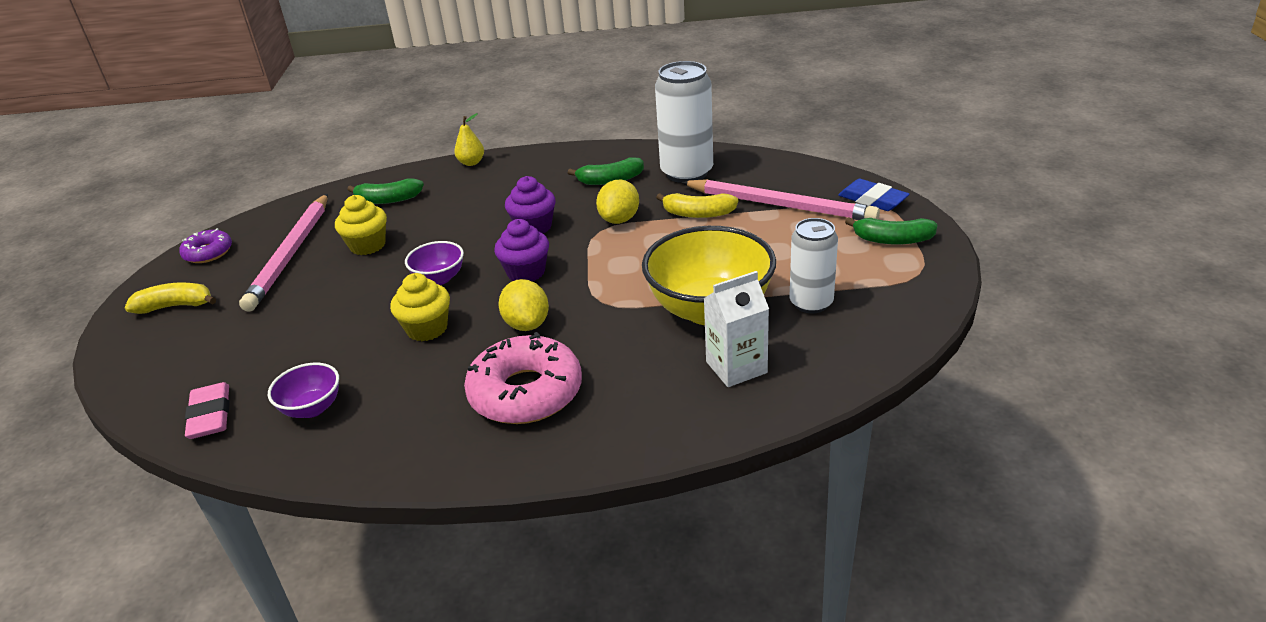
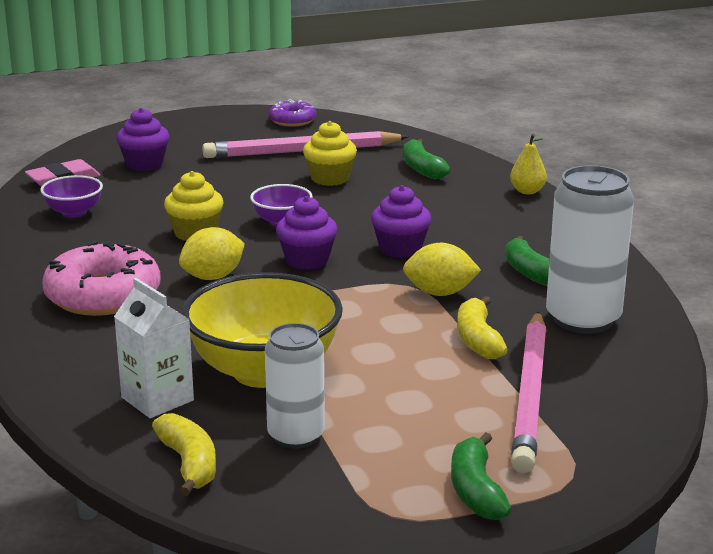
camera: 70 degrees right, 10 degrees down
yellow banana [124,282,216,314] -> yellow banana moved to [152,413,216,496]
blue eraser [838,179,910,211] -> none
none -> purple cupcake [116,108,169,171]

